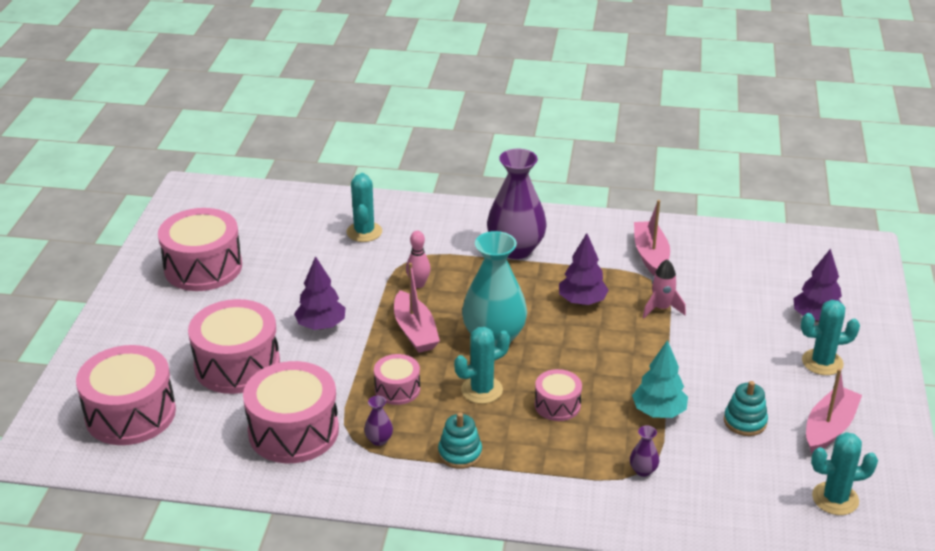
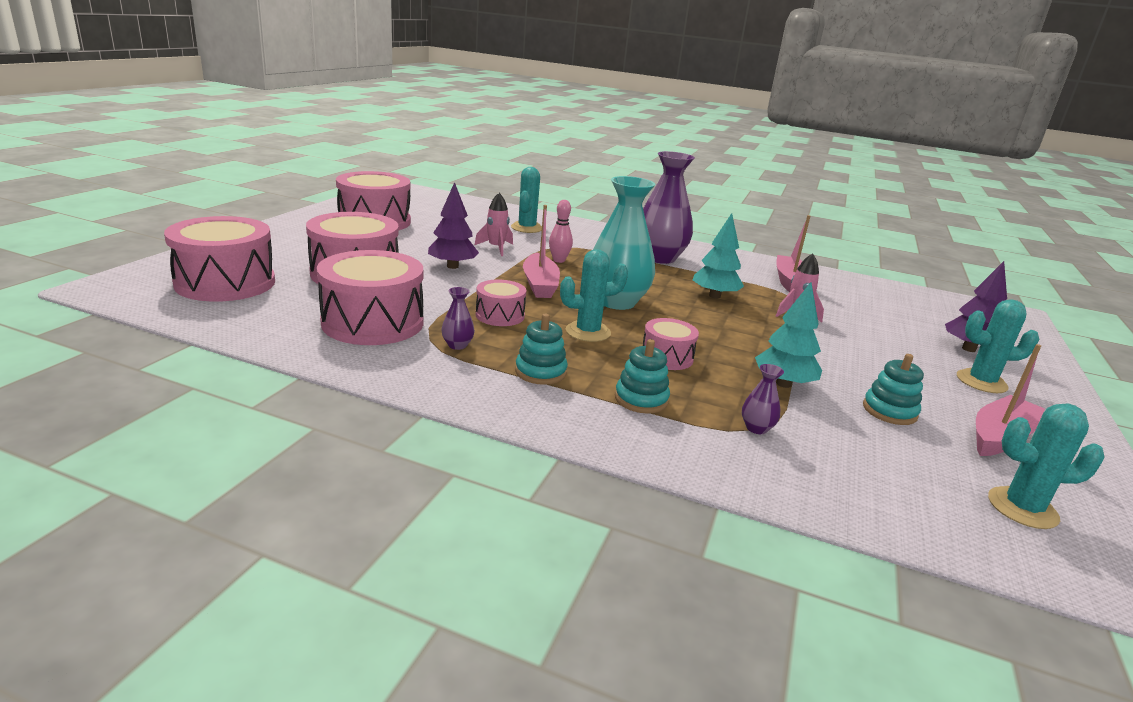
camera: 10 degrees right, 10 degrees down
purple tree [559,233,609,305] -> turquoise tree [693,213,744,299]
none -> pink rocket [475,193,513,256]
none -> turquoise stacking toy [615,339,670,413]

